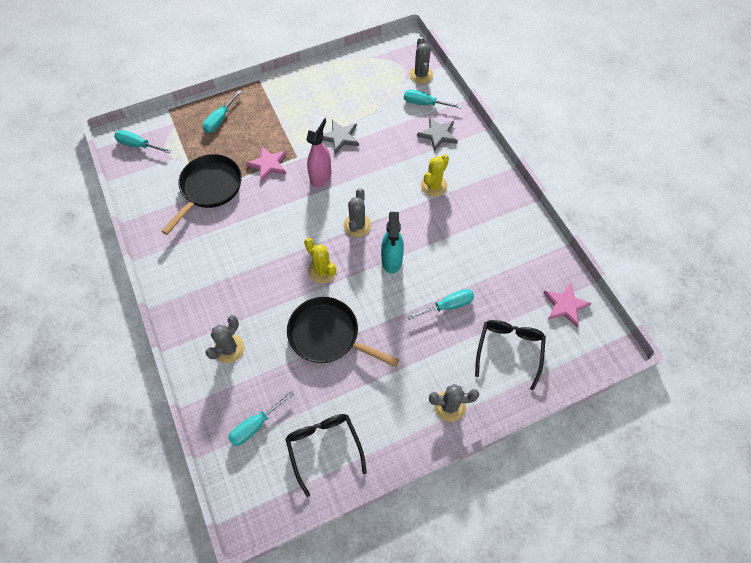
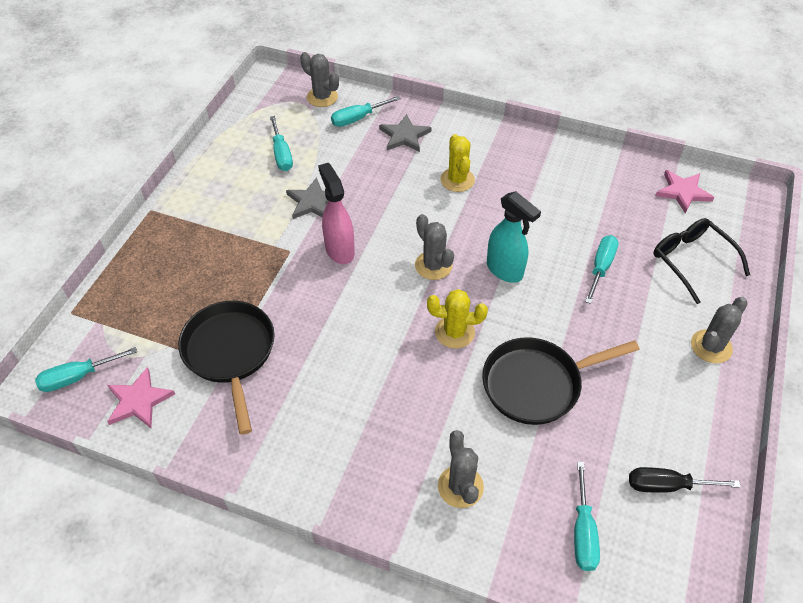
camera: 45 degrees left, 10 degrees down
turquoise screwdriver [202,90,242,133] -> turquoise screwdriver moved to [270,116,293,171]
pink star [246,146,287,182] -> pink star moved to [107,367,175,428]
black glasses [286,414,367,497] -> black screwdriver [629,467,741,493]

